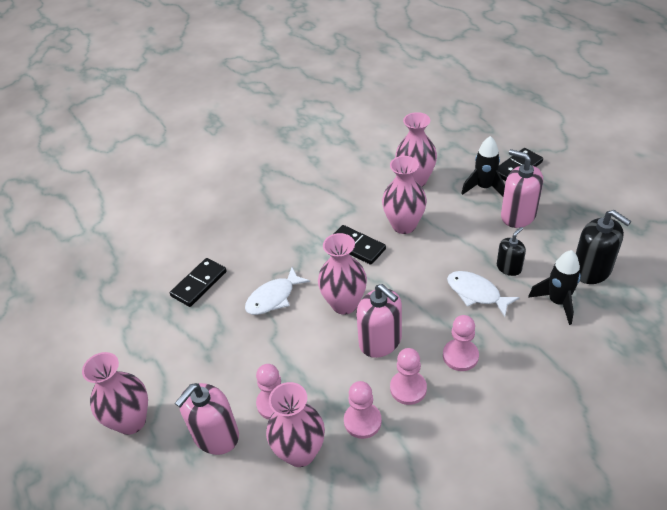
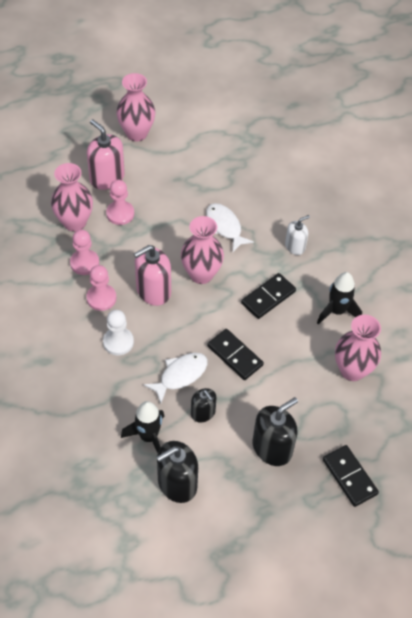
camera: 95 degrees right, 10 degrees up
black domino [170,258,227,307] -> black domino moved to [207,329,264,380]
pink vase [382,156,427,234] -> none
pink pawn [443,315,479,371] -> white pawn [103,310,134,355]
black rocket [461,136,505,197] -> black rocket moved to [317,272,362,324]
pink soap dispenser [501,149,543,228] -> black soap dispenser [252,397,298,466]
none -> white soap dispenser [285,215,310,255]

